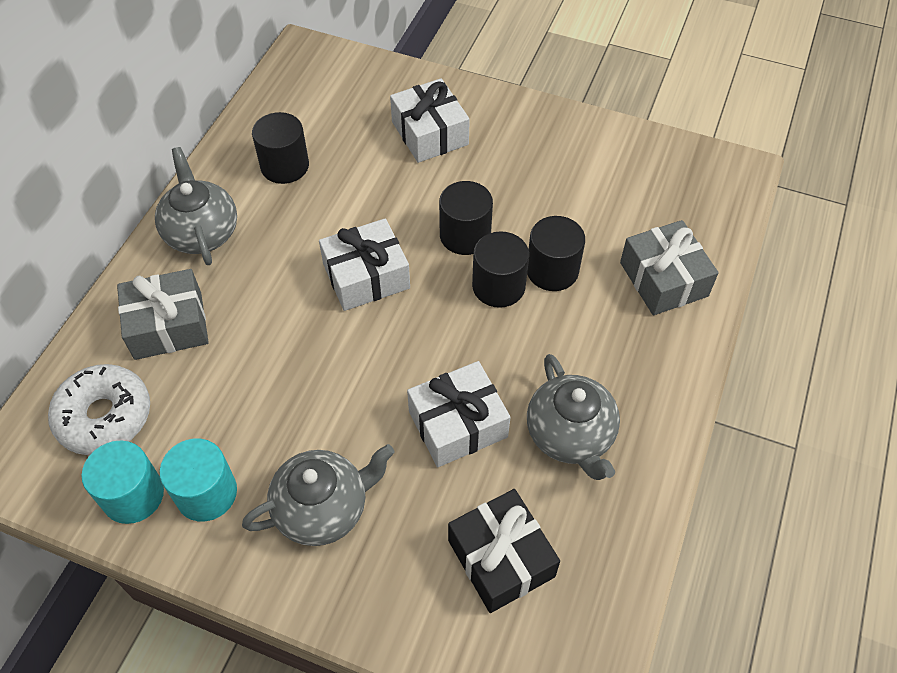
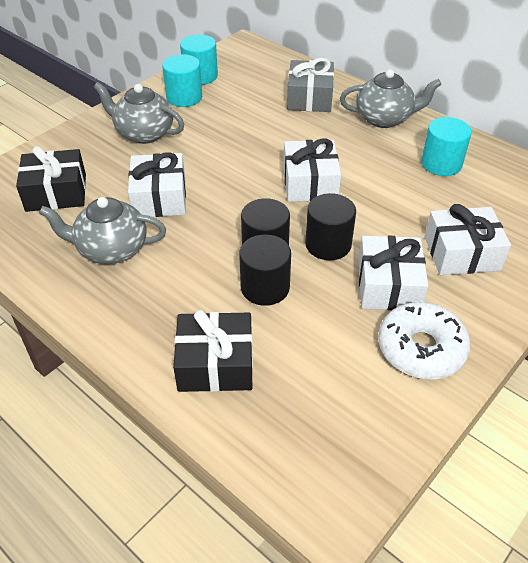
camera: 110 degrees right, 10 degrees down
white donut [48,364,150,455] -> white donut moved to [378,302,471,380]
grey teapot [242,444,395,546] -> grey teapot turned 120 degrees clockwise [94,82,184,144]
black cylinder [252,112,309,184] -> turquoise cylinder [421,117,472,176]
grey gift [620,220,719,315] -> black gift [173,310,253,392]
none -> white gift [358,236,429,311]

